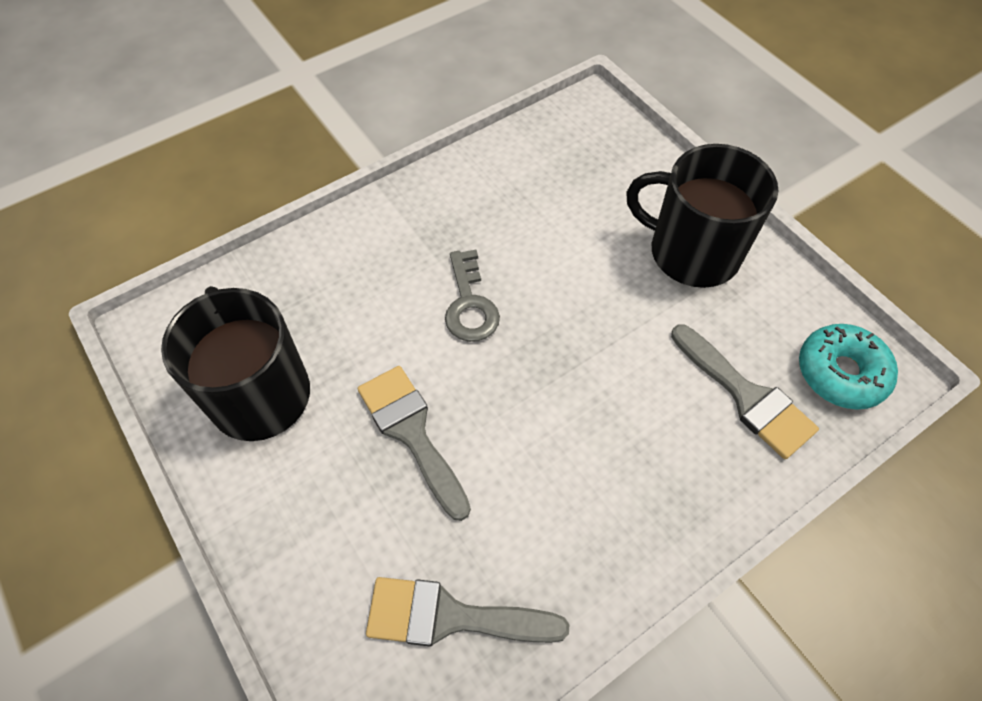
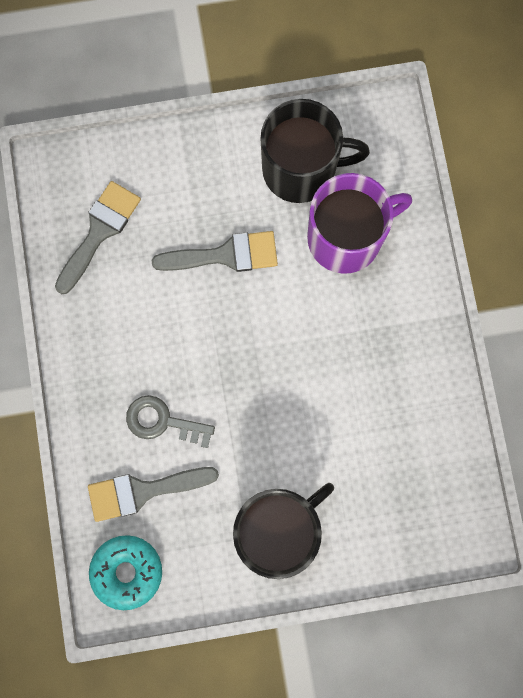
camera: 115 degrees right, 20 degrees up
grey key [445,250,500,342] -> grey key moved to [126,395,215,448]
none -> purple mug [307,173,412,274]

